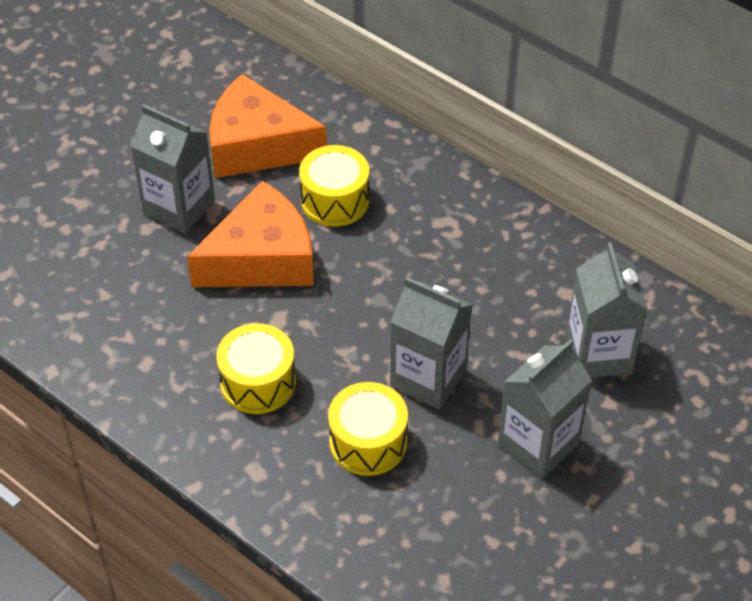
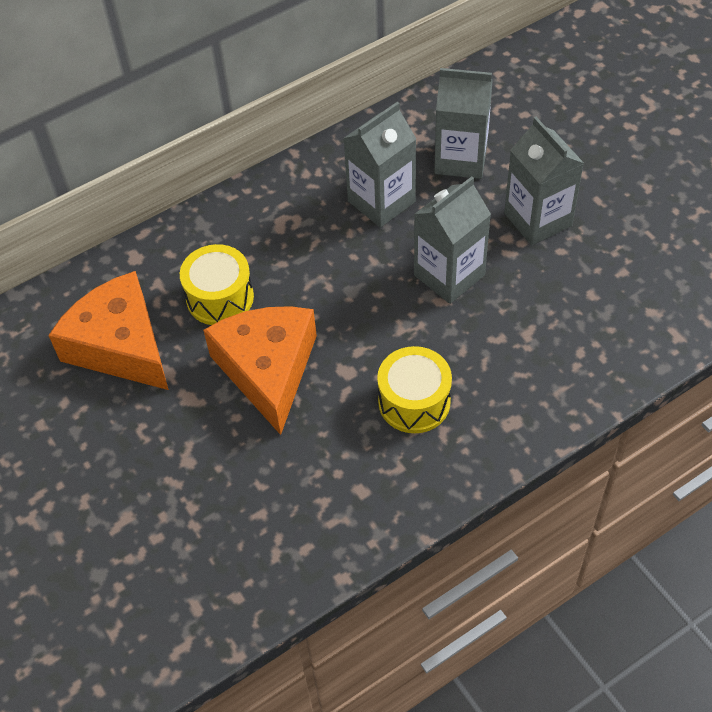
camera: 70 degrees left, 5 degrees up
grey carton [131,104,215,234] -> grey carton moved to [343,102,416,228]
orange cheese [209,74,327,178] -> orange cheese turned 105 degrees clockwise [48,271,169,390]
yellow drum [328,382,408,476] -> none

